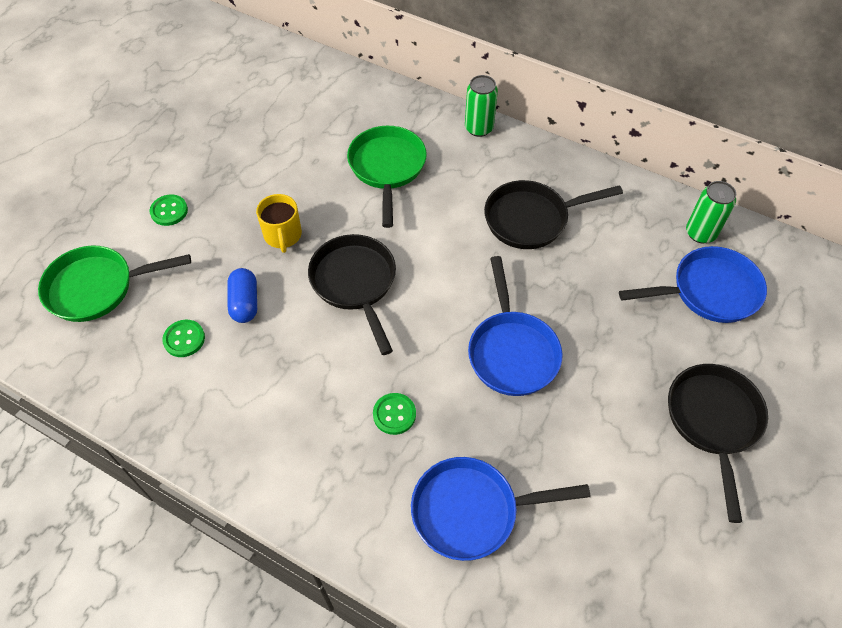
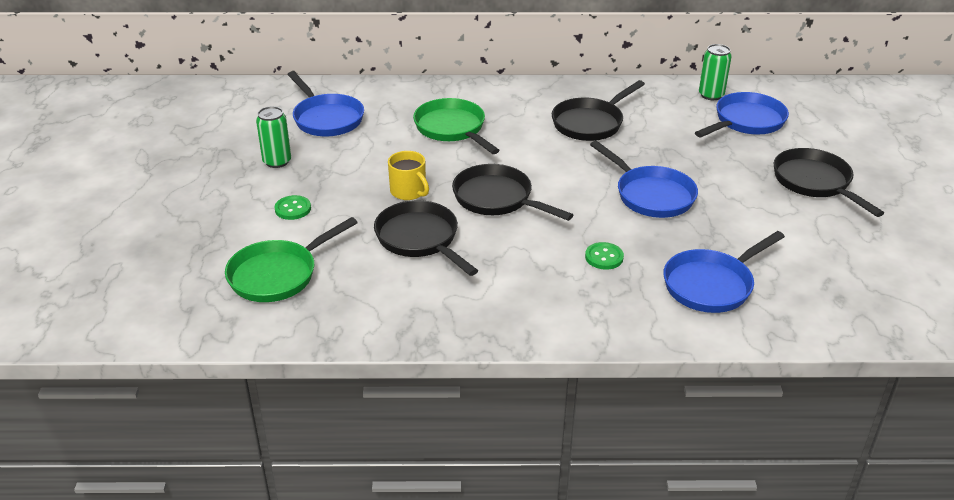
camera: 30 degrees left, 20 degrees down
green button [162,320,205,357] -> none
blue capsule [228,268,257,323] -> black pan [374,200,478,276]
green can [465,75,498,137] -> green can moved to [256,106,291,168]
none -> blue pan [287,71,364,137]

